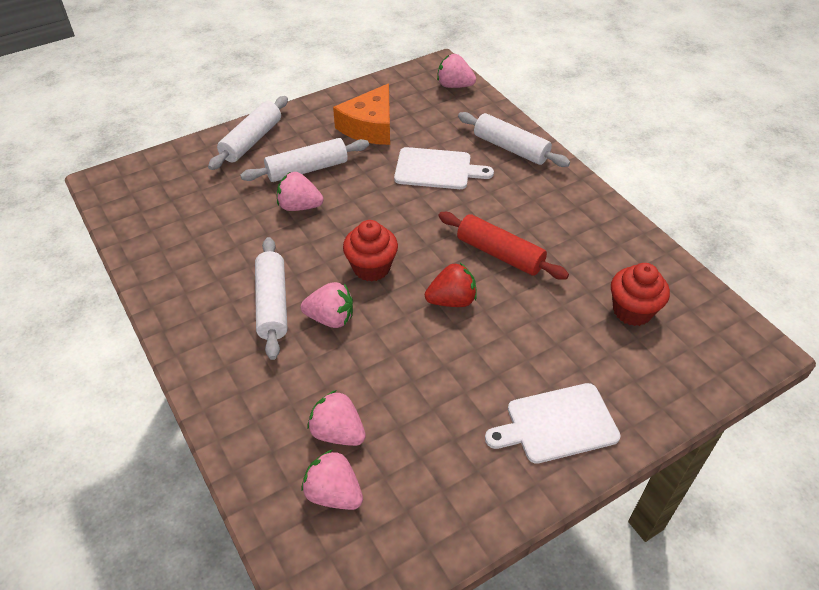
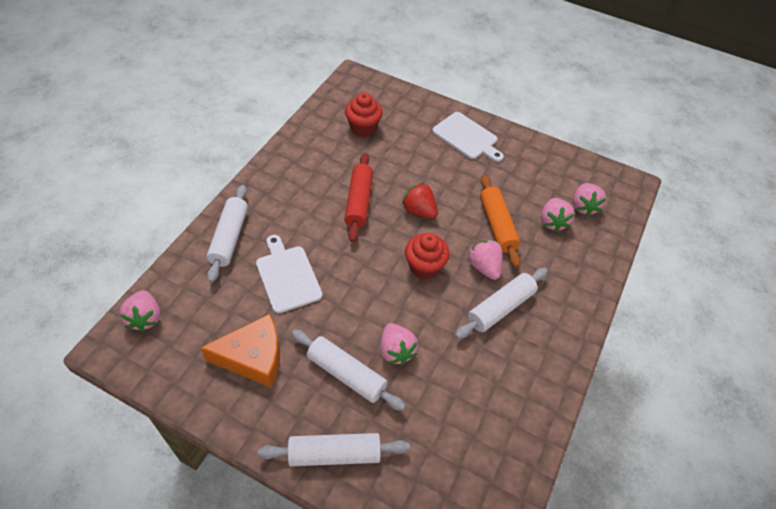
camera: 125 degrees left, 5 degrees up
none -> orange rolling pin [480,175,520,267]

